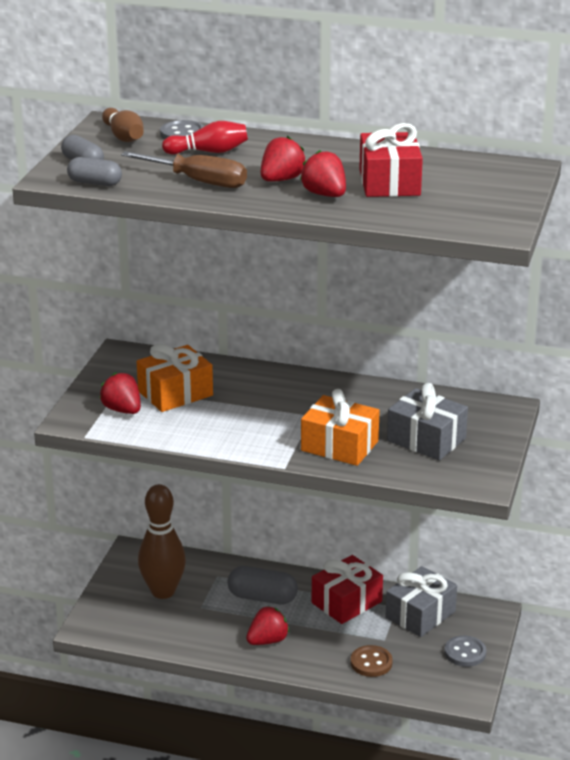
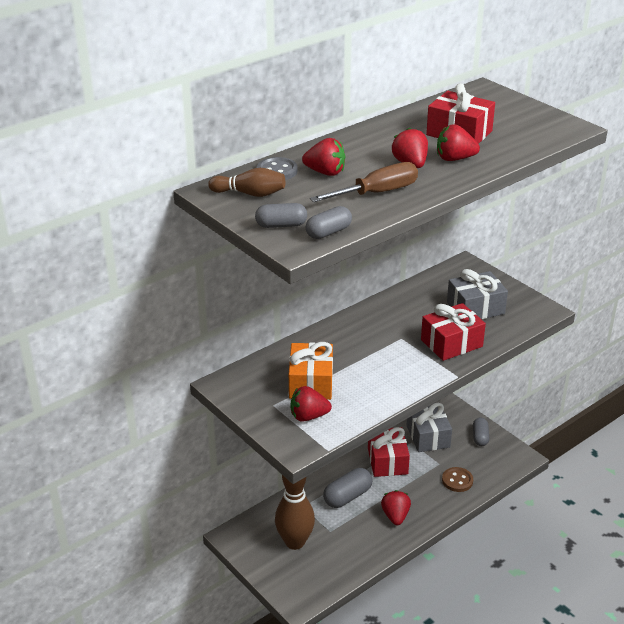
camera: 55 degrees left, 5 degrees up
red bowling pin [162,121,248,155] -> red strawberry [302,138,345,176]
orange gift [301,389,380,466] -> red gift [421,303,486,361]
grey button [444,636,486,667] -> grey capsule [473,418,489,446]

